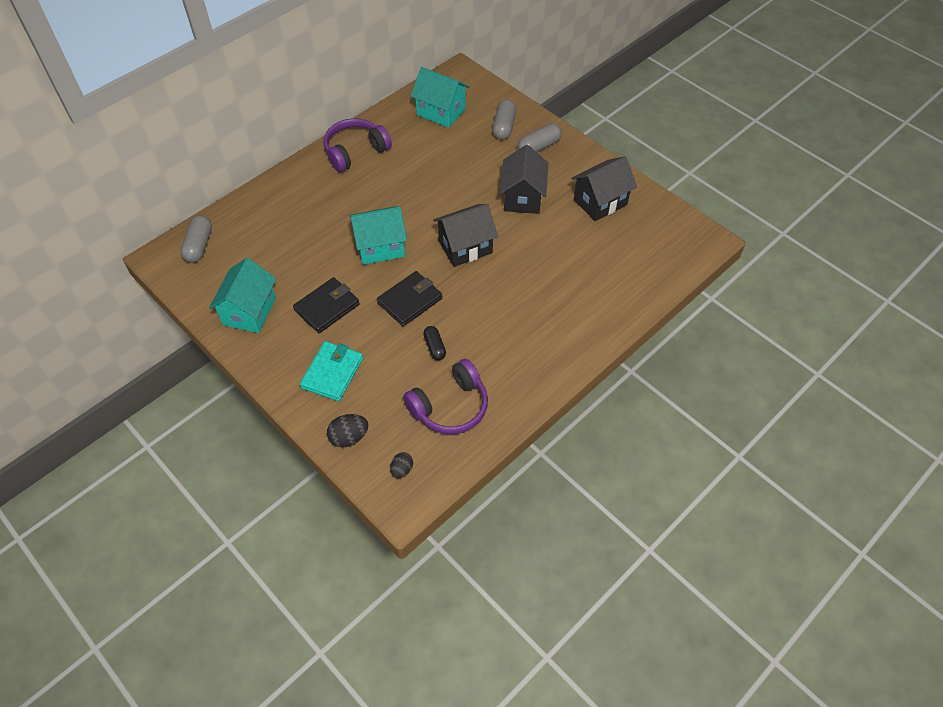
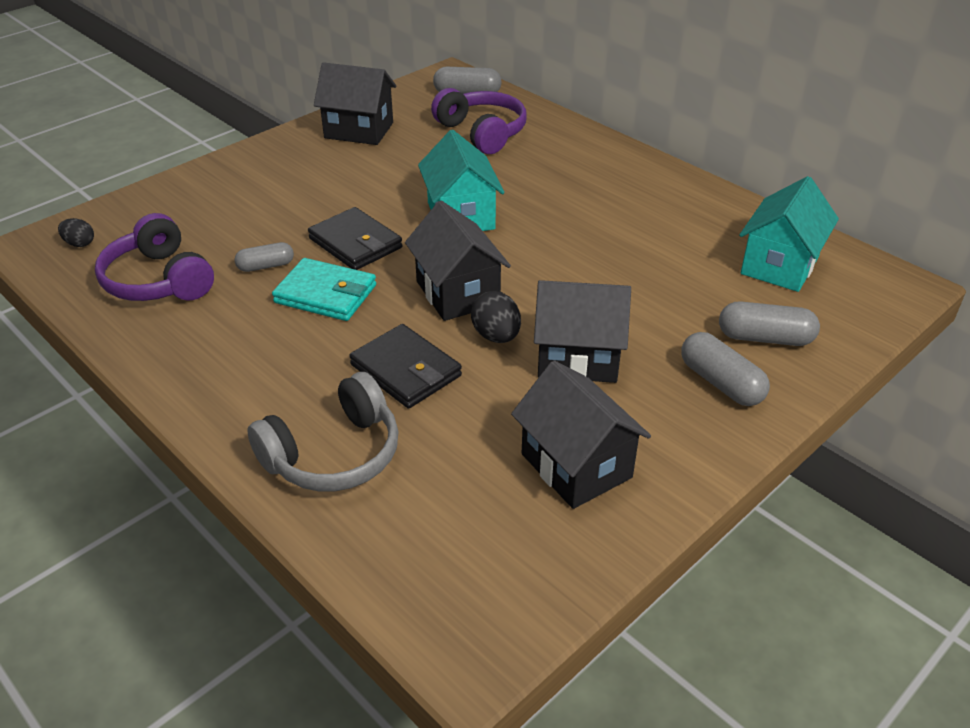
camera: 90 degrees right, 15 degrees down
turquoise house [209,258,276,333] -> black house [314,62,396,145]
black wallet [293,277,360,333] -> black wallet moved to [349,324,462,409]
turquoise wallet [300,341,363,401] -> turquoise wallet moved to [272,258,376,321]
purple headphones [323,118,392,172] -> purple headphones moved to [431,88,527,154]
black egg [327,414,368,448] -> black egg moved to [471,291,521,343]
black capsule [423,326,446,360] -> grey capsule [235,242,294,272]
none -> grey headphones [247,372,399,491]

